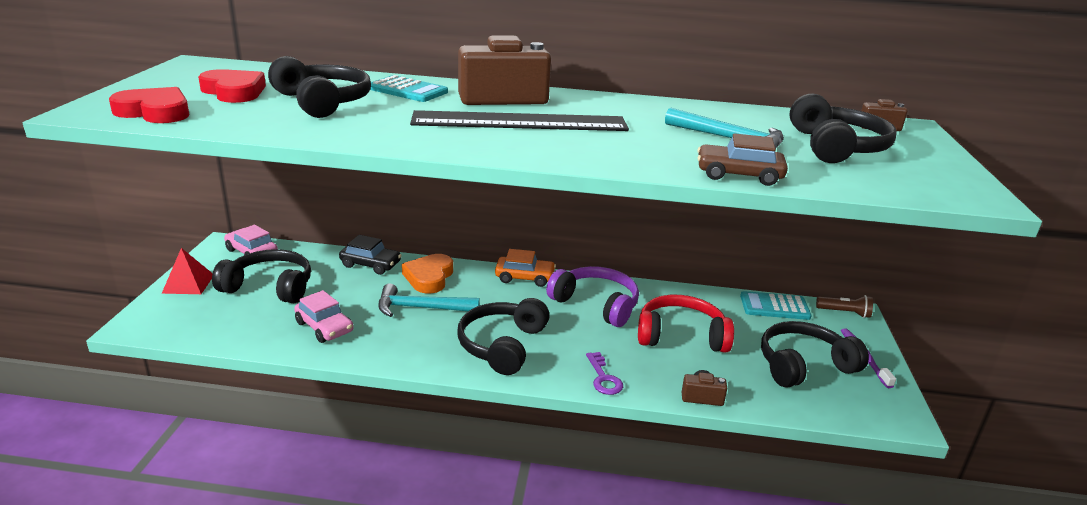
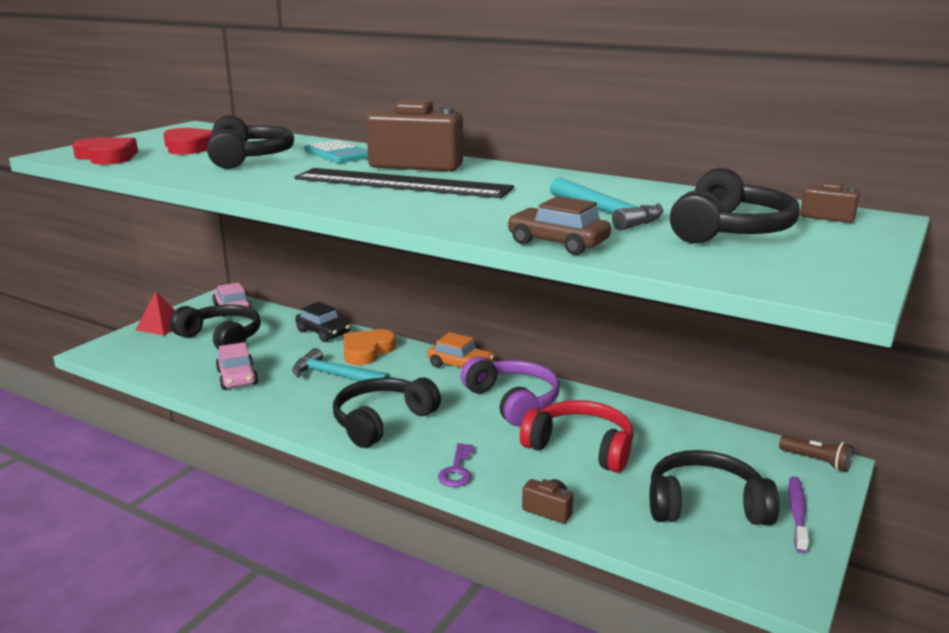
camera: 25 degrees right, 5 degrees down
turquoise calculator [740,291,812,320] -> none

